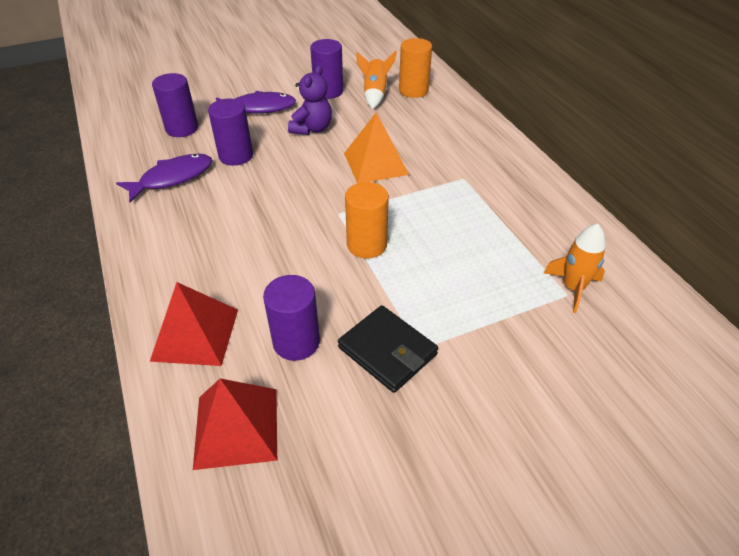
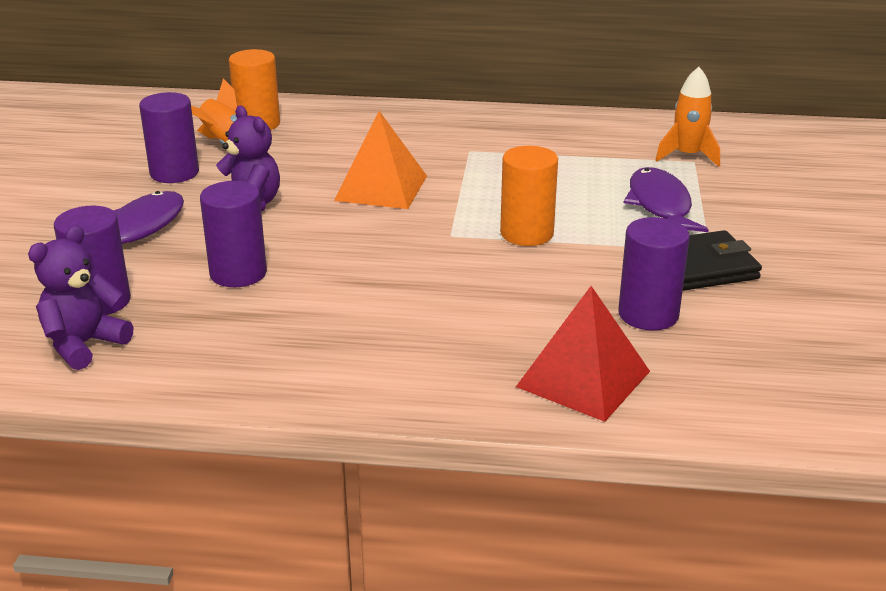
camera: 60 degrees left, 15 degrees down
purple fish [116,153,212,203] -> purple fish moved to [624,167,709,232]
red pyramid [193,378,277,470] -> none
none -> purple teddy bear [28,225,133,370]

